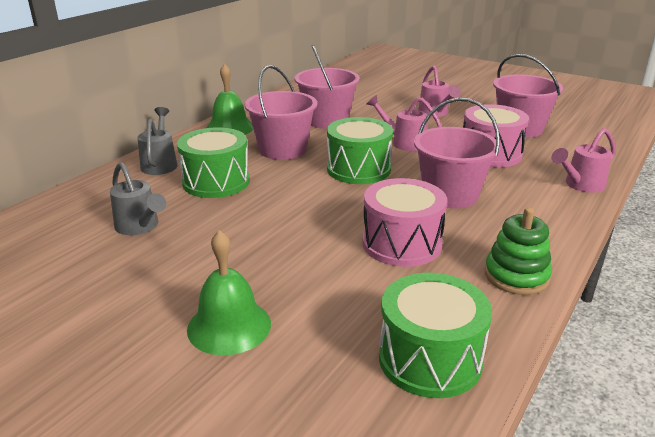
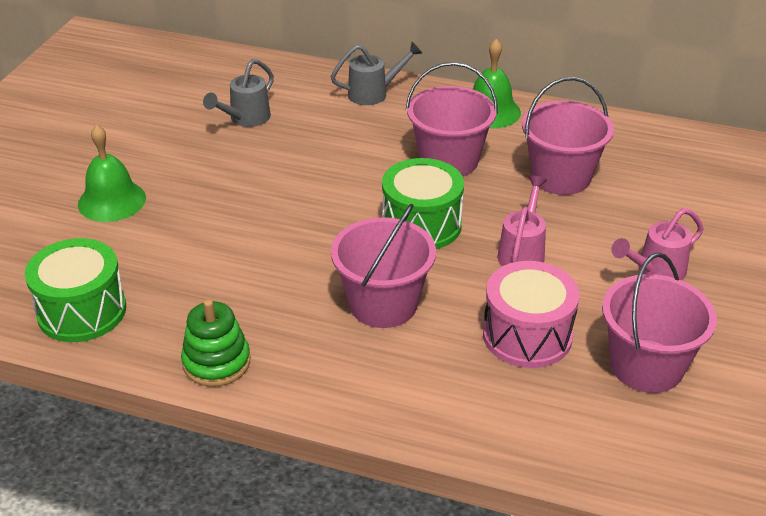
camera: 75 degrees right, 10 degrees up
green drum [177,127,250,198] -> none
pink drum [362,178,447,267] -> none
pink watering can [551,128,616,193] -> none

